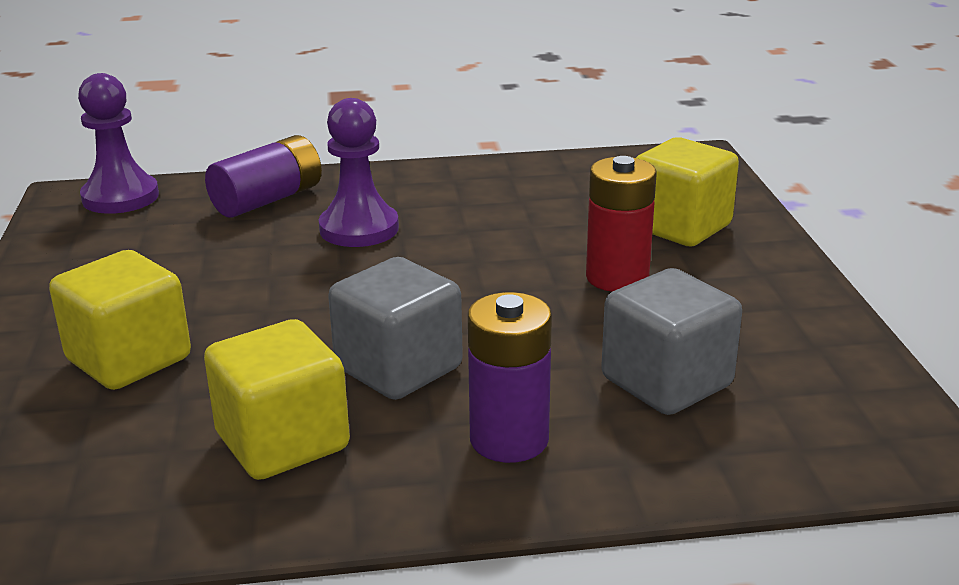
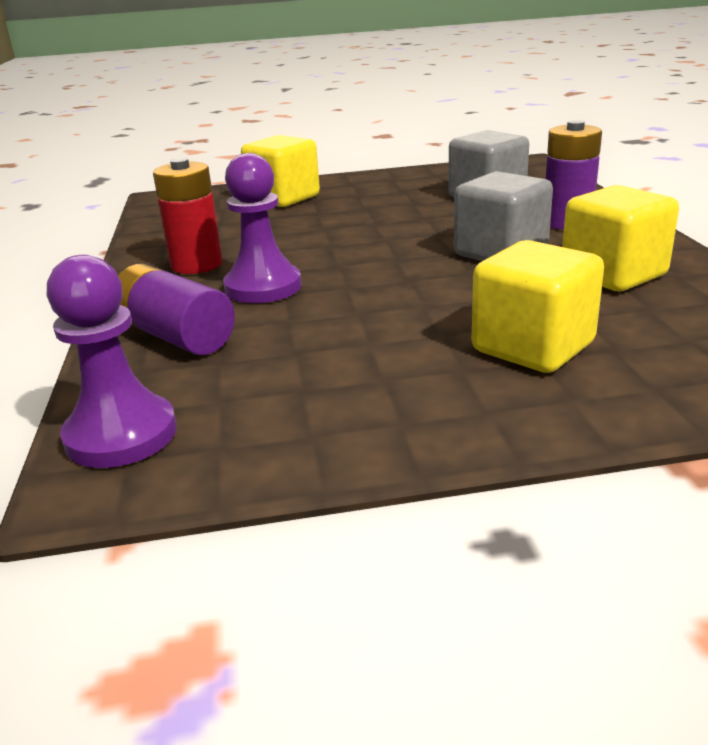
camera: 90 degrees left, 0 degrees up
red battery [586,156,657,292] -> red battery moved to [153,158,222,274]

